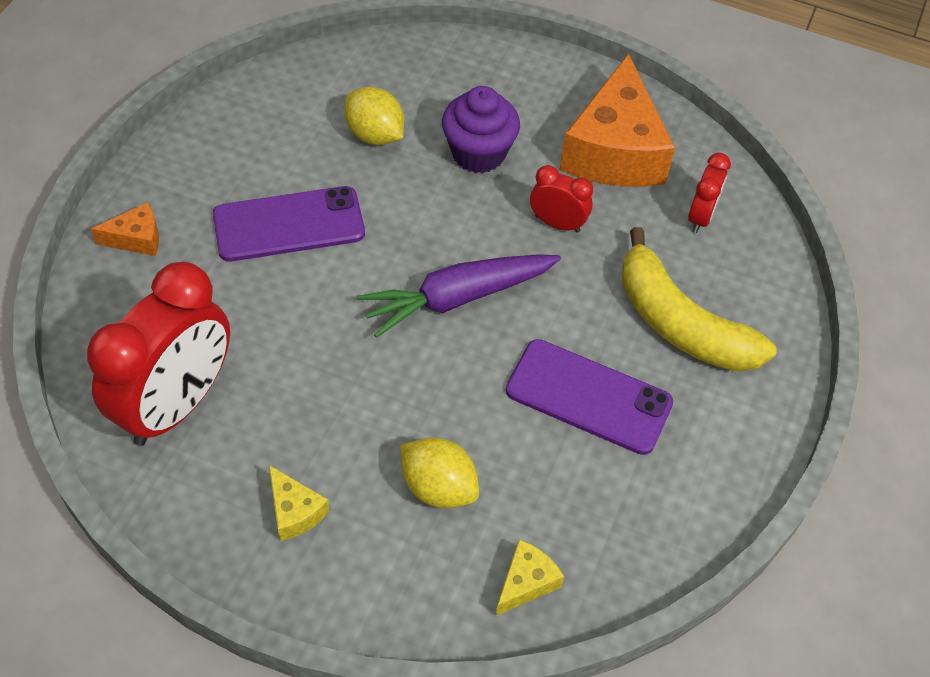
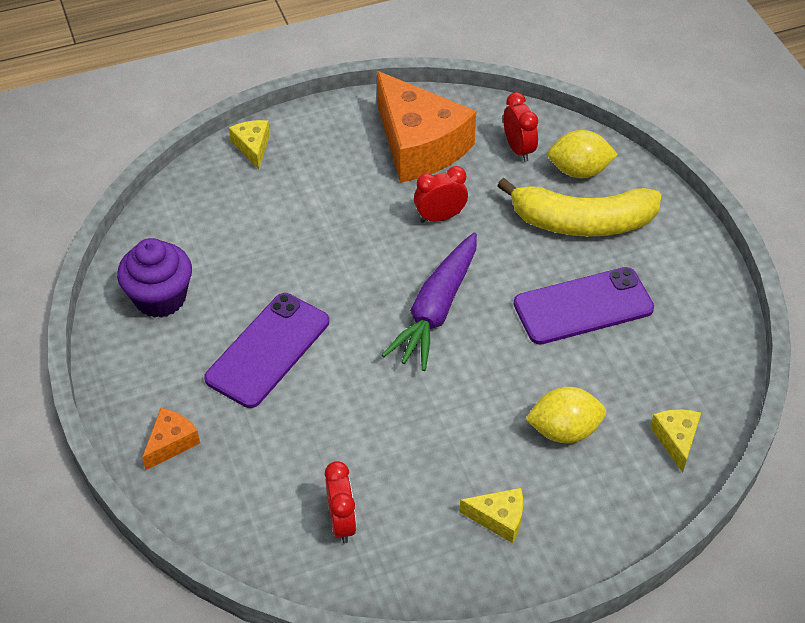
camera: 40 degrees left, 5 degrees down
red clock [87,262,230,446] -> red clock [325,461,357,543], size x0.47
yellow lemon [344,86,404,145] -> yellow lemon moved to [548,130,618,179]
purple cupcake [442,86,520,173] -> purple cupcake moved to [117,238,192,318]
none -> yellow cheese [229,120,270,170]

